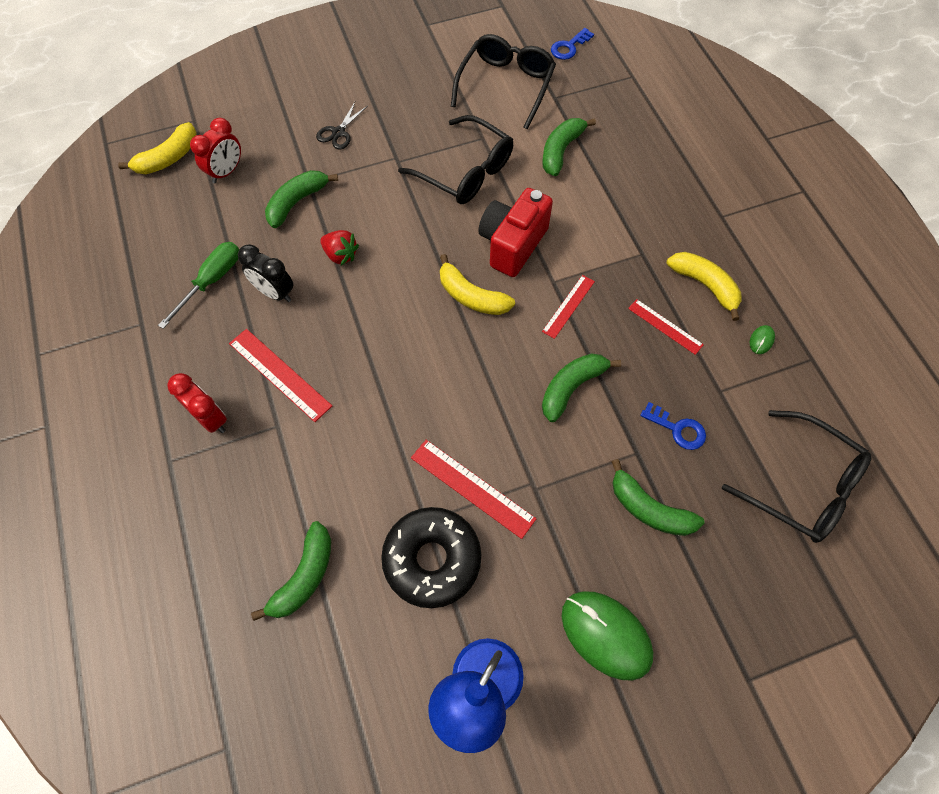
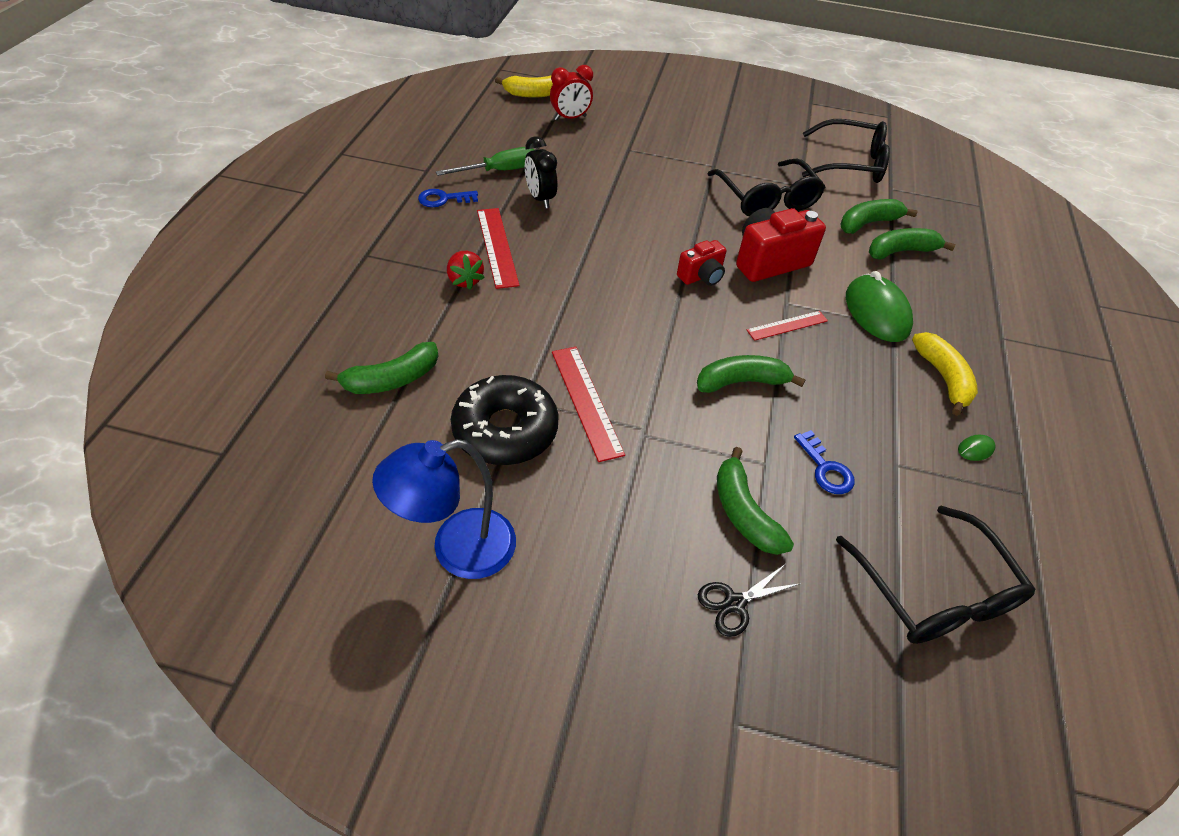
camera: 30 degrees right, 15 degrees down
red clock [167,373,227,433] -> none
green banana [265,170,338,228] -> green banana moved to [869,228,956,260]
black scissors [316,102,368,149] -> black scissors moved to [698,565,801,637]
red strawberry [320,230,359,265] -> red strawberry moved to [447,251,485,289]
yellow banana [440,254,515,315] -> red camera [677,240,727,286]
black glasses [451,34,556,129] -> black glasses turned 45 degrees clockwise [802,119,890,183]
blue key [551,28,594,60] -> blue key moved to [418,189,478,207]
green mouse [562,591,653,681] -> green mouse moved to [846,271,913,342]
red ruler [628,299,704,355] -> none

